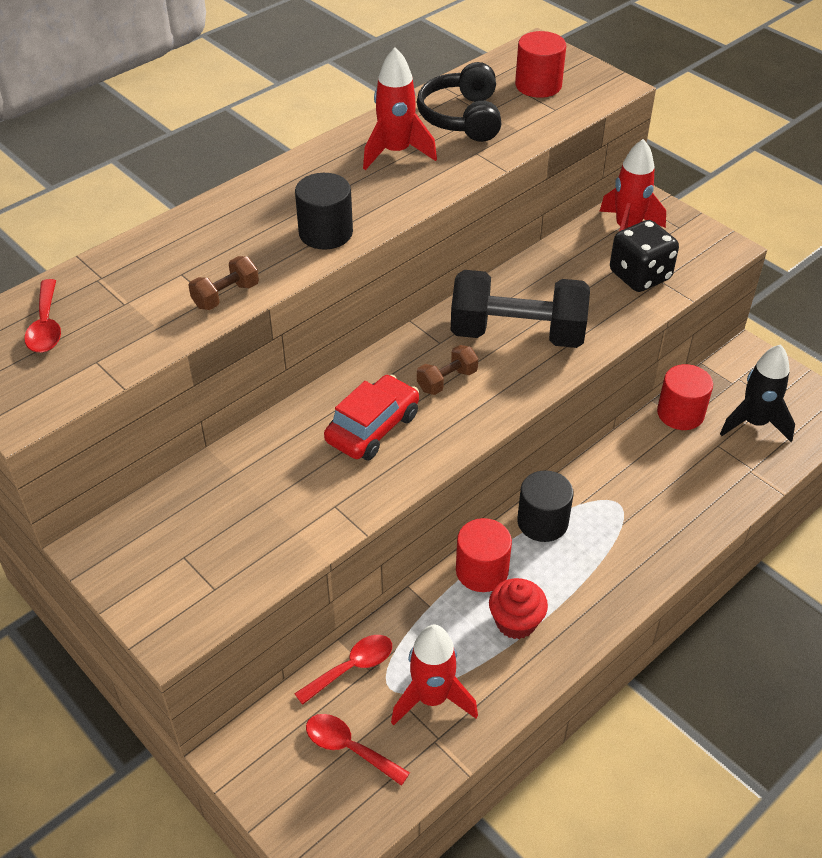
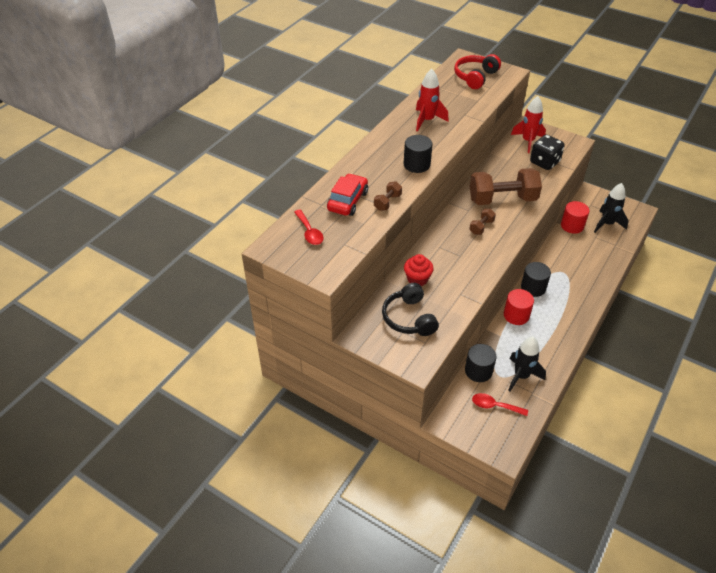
camera: 15 degrees left, 0 degrees up
red spoon [294,635,392,705] -> black cylinder [465,344,496,382]
red car [324,375,419,460] -> red car moved to [327,173,368,216]
red rocket [391,625,478,726] -> black rocket [508,337,546,392]
black headphones [417,62,501,142] -> black headphones moved to [382,283,439,336]
black dumbbell [451,270,590,348] -> brown dumbbell [470,168,542,205]
red cupcake [489,578,548,639] -> red cupcake moved to [404,254,434,286]
red cylinder [515,31,566,98] -> red headphones [454,54,501,89]

